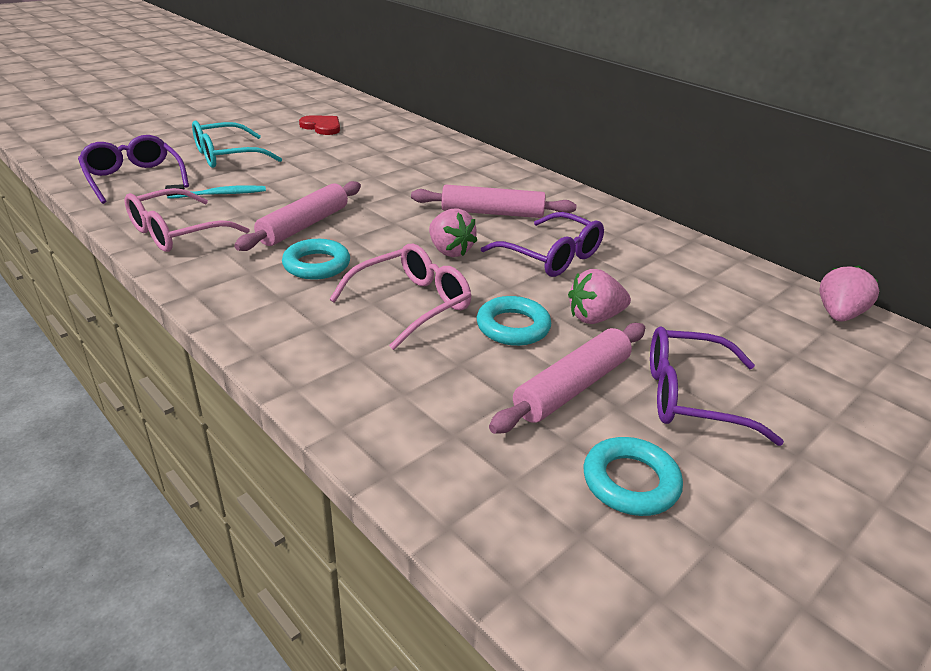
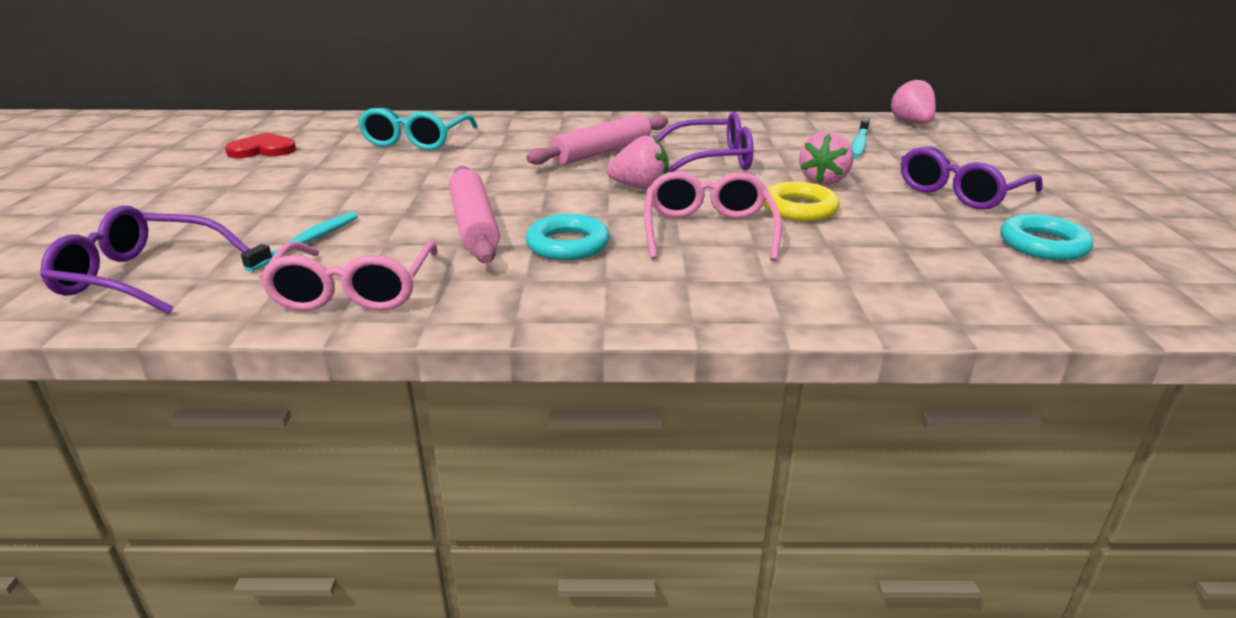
camera: 45 degrees left, 5 degrees down
turquoise glasses [192,121,282,168] -> turquoise glasses moved to [358,108,478,150]
turquoise ring [477,296,551,346] -> yellow ring [764,182,840,221]
pink rolling pin [489,323,645,434] -> none
none -> turquoise toothbrush [851,117,870,158]

